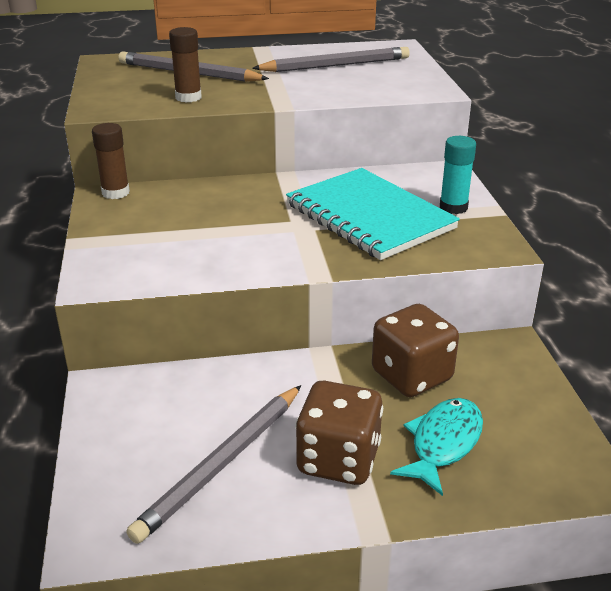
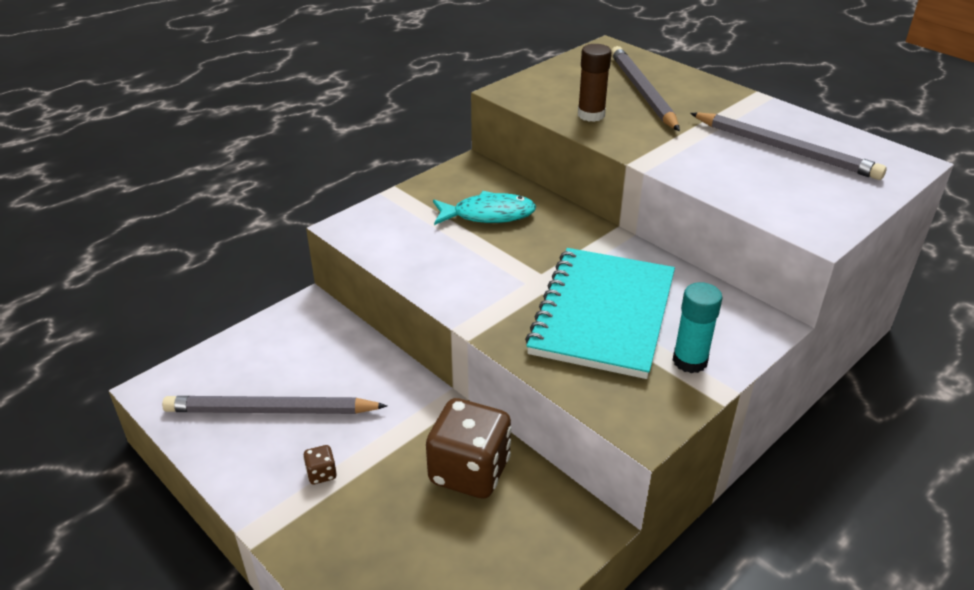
camera: 55 degrees right, 5 degrees up
brown glue stick [92,123,130,199] -> none
brown dice [295,381,383,485] -> brown dice [303,445,337,484], size x0.40
turquoise fish [390,398,483,496] -> turquoise fish moved to [433,191,536,225]

